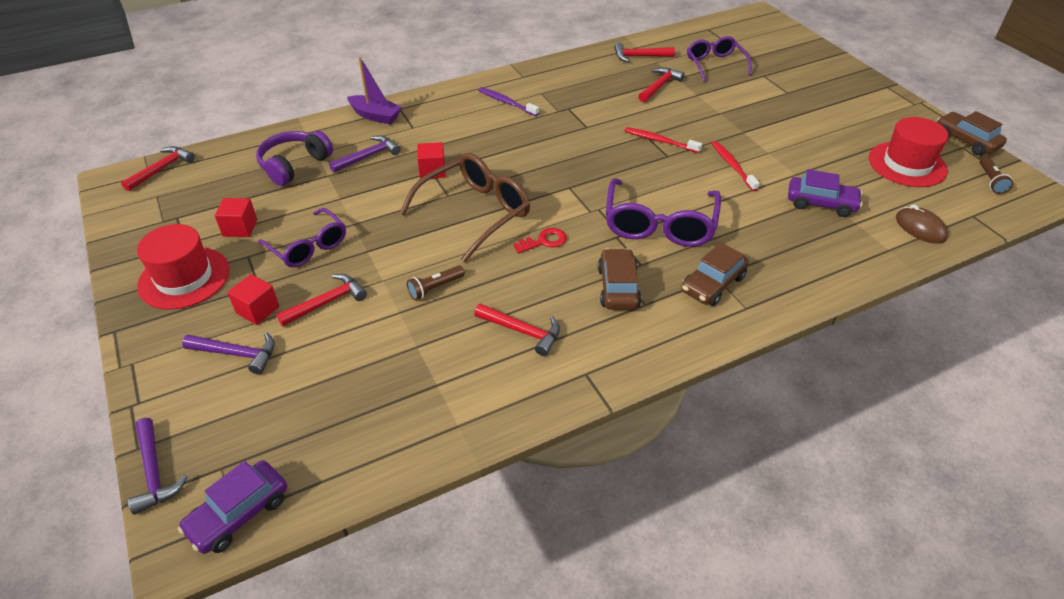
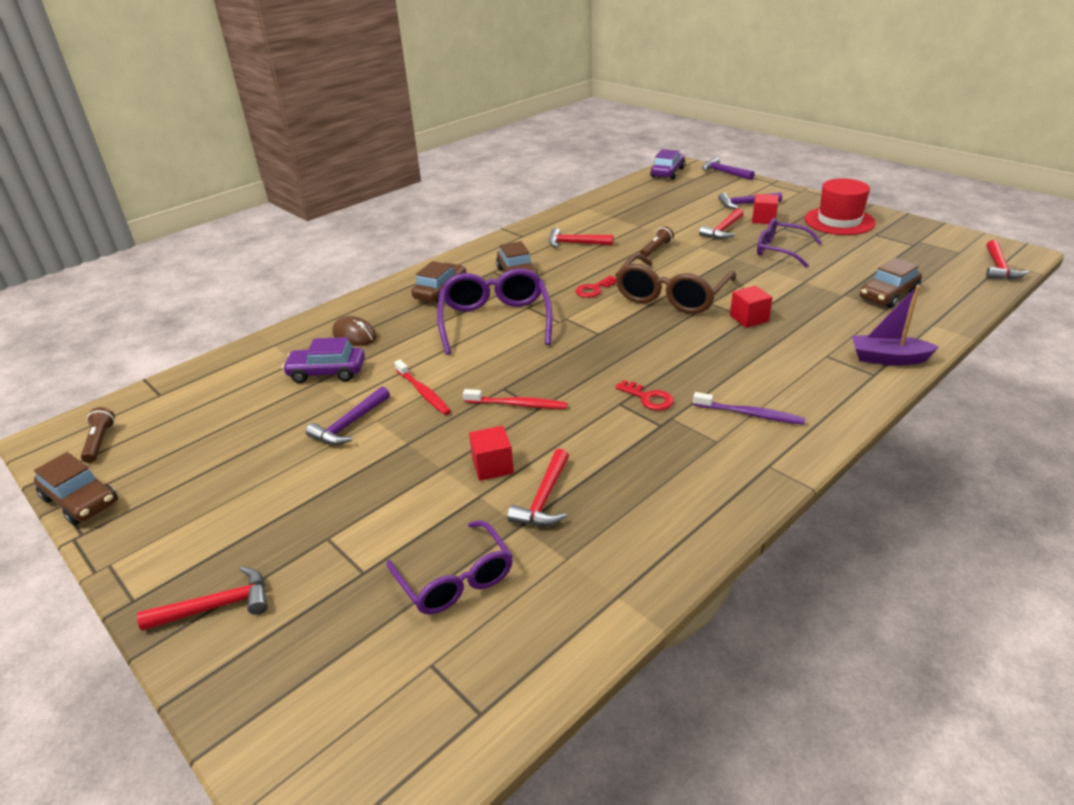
camera: 165 degrees right, 10 degrees down
red cube [215,198,257,237] -> red cube moved to [469,426,514,481]
purple headphones [256,131,333,186] -> brown car [860,258,922,308]
purple hammer [329,135,401,173] -> purple hammer moved to [306,386,390,445]
red hammer [614,42,675,62] -> red hammer moved to [137,566,268,631]
red hat [869,117,949,187] -> none
brown mouse [896,205,948,244] -> brown mouse moved to [332,316,377,346]
none -> red key [615,380,674,411]

